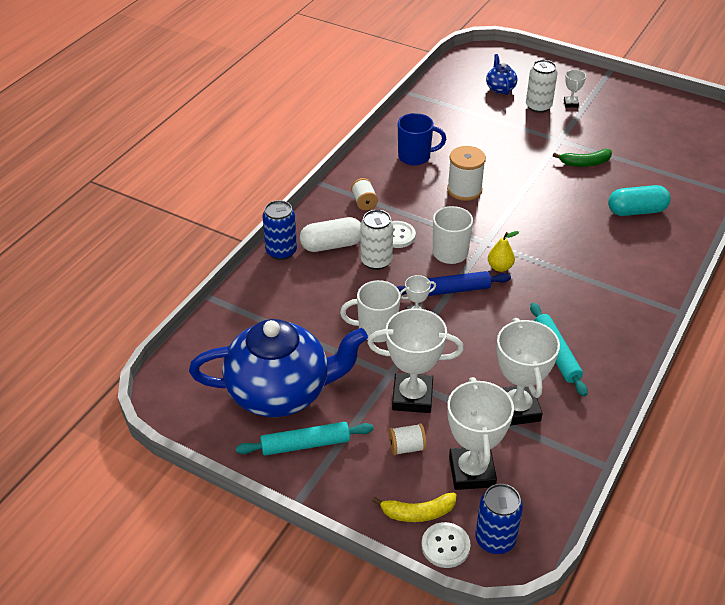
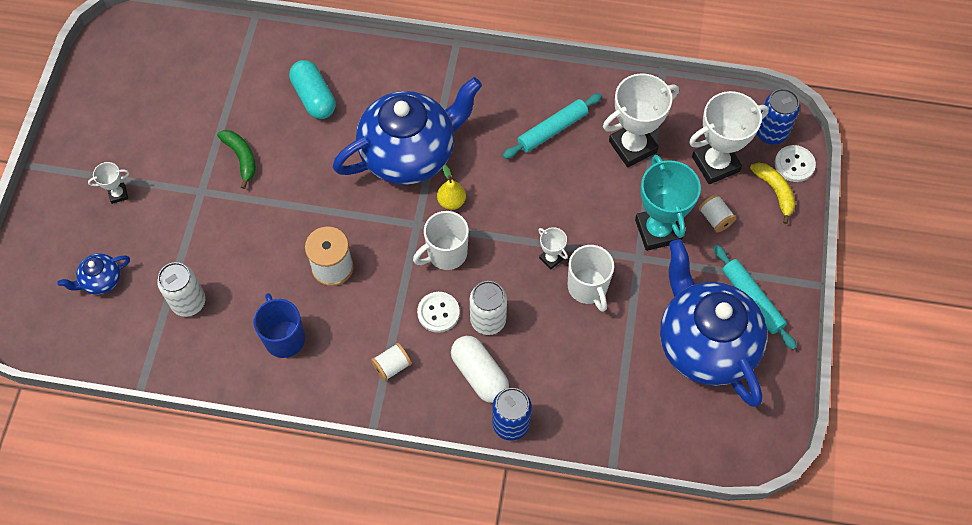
camera: 110 degrees left, 20 degrees up
white trophy [367,308,464,413] -> turquoise trophy [635,155,701,251]
blue rolling pin [397,271,511,296] -> none
white can [526,60,558,113] -> white can moved to [157,262,205,317]
none -> blue teapot [333,77,482,185]

